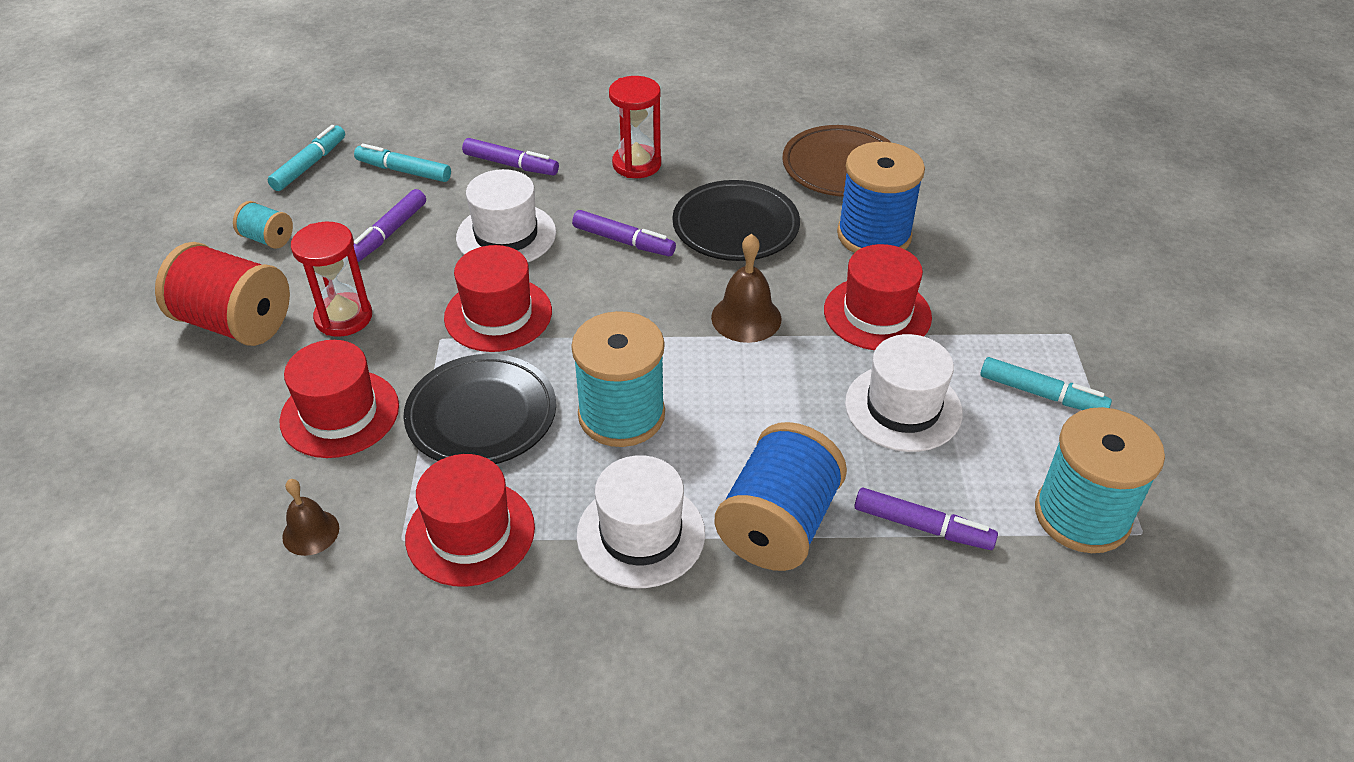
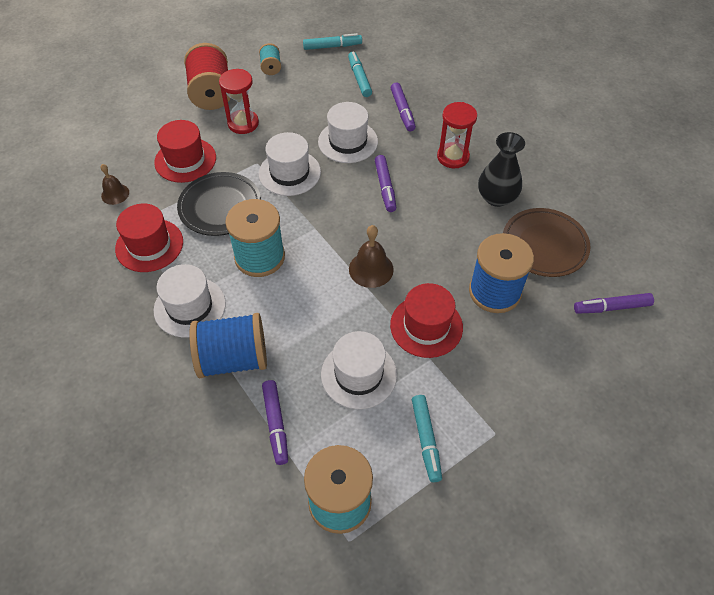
camera: 55 degrees right, 10 degrees up
purple marker [353,189,426,262] -> purple marker moved to [574,293,654,314]
red hat [444,245,552,352] -> white hat [259,132,321,196]
black plate [672,180,800,261] -> none
none -> black vase [478,132,525,207]

